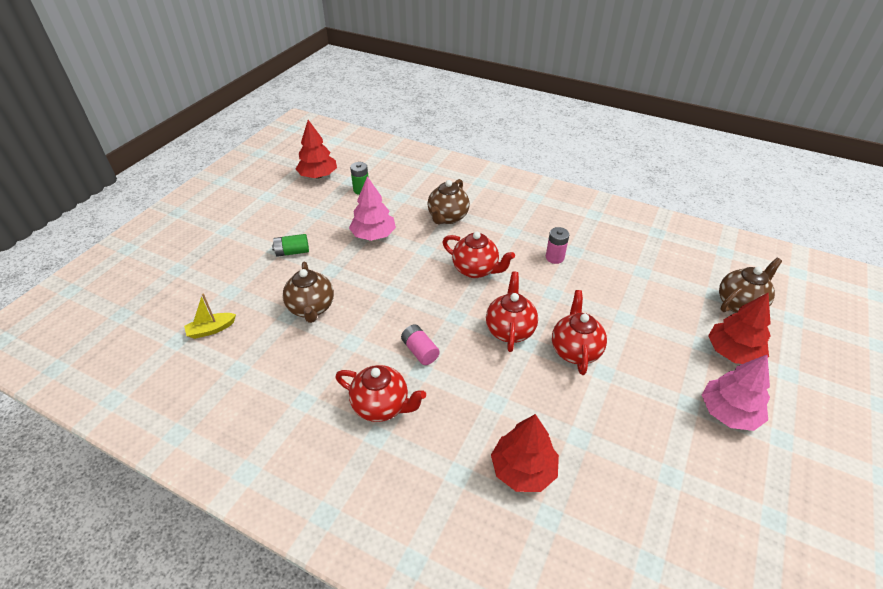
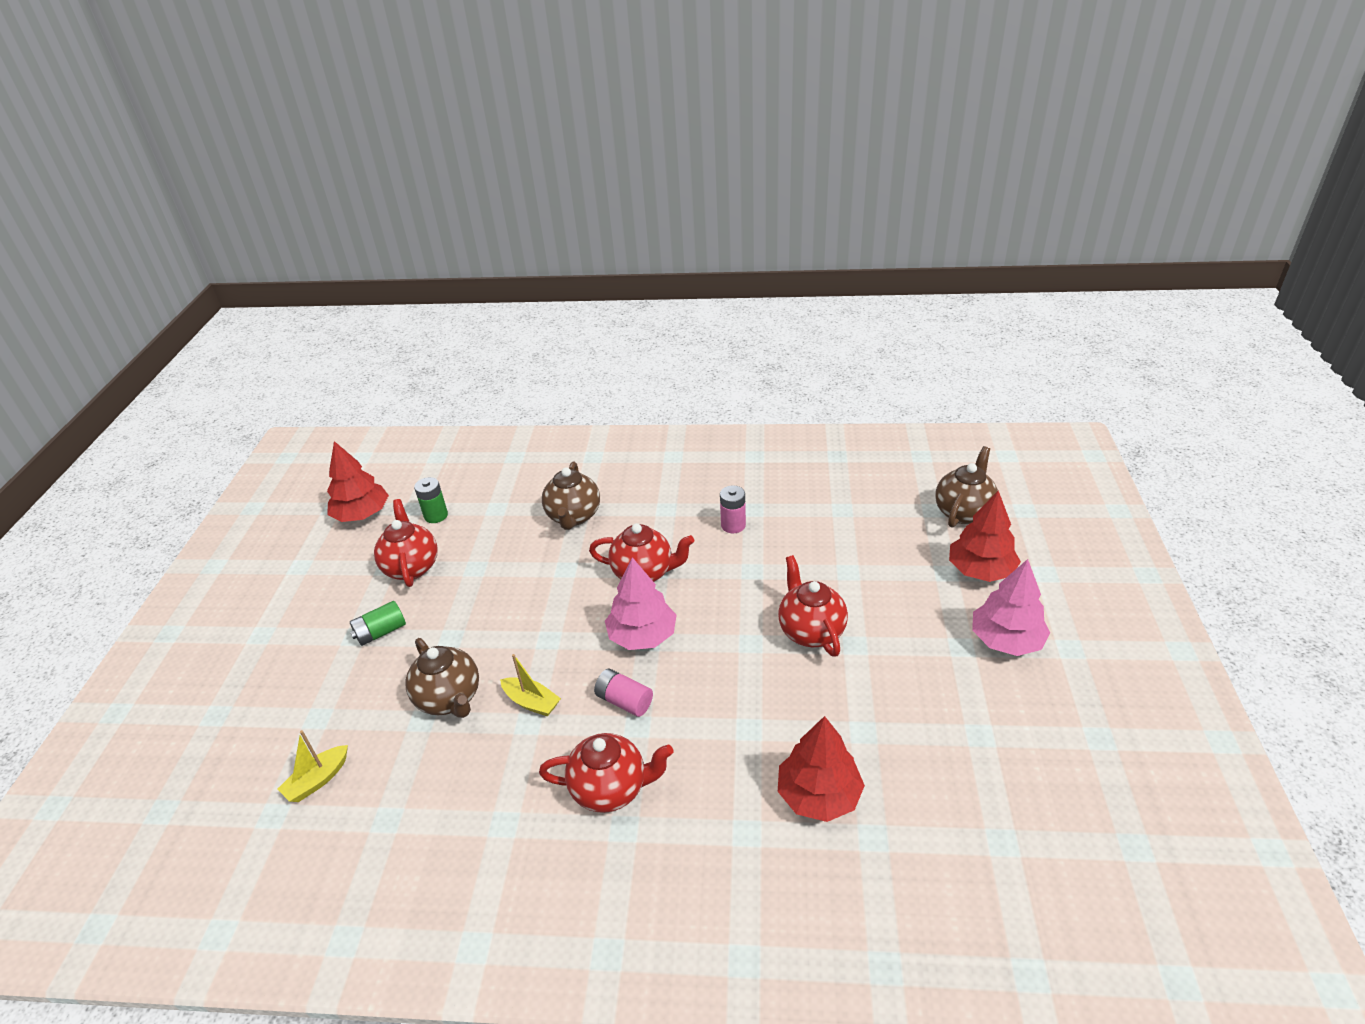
camera: 20 degrees left, 5 degrees down
pink tree [349,176,396,241] -> pink tree moved to [605,557,677,650]
red teapot [486,272,538,352] -> red teapot moved to [374,499,438,587]
none -> yellow boat [500,654,561,716]

